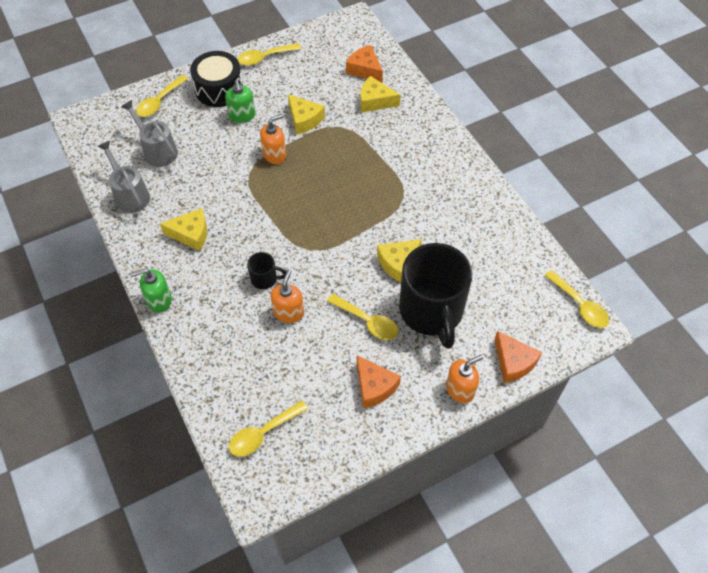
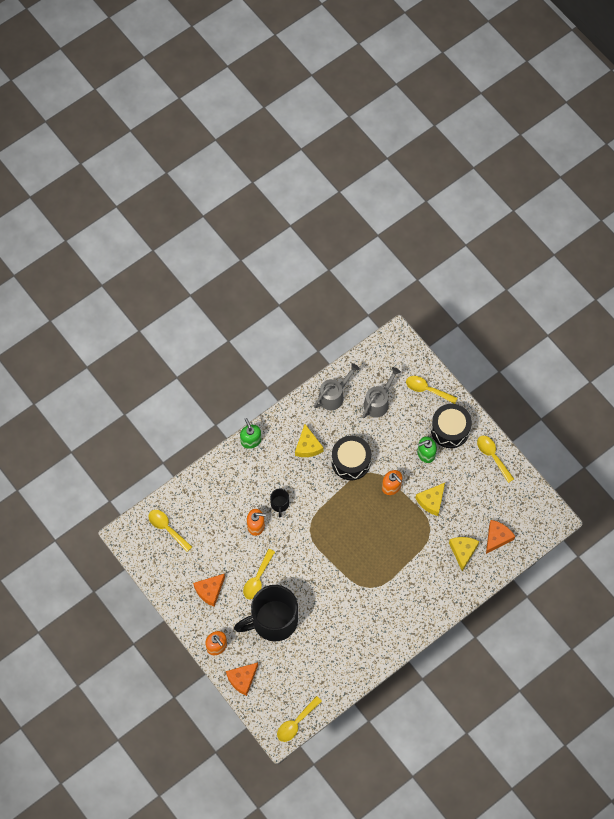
camera: 80 degrees right, 10 degrees up
yellow cheese [377,239,422,282] -> none
none -> black drum [332,436,371,480]

